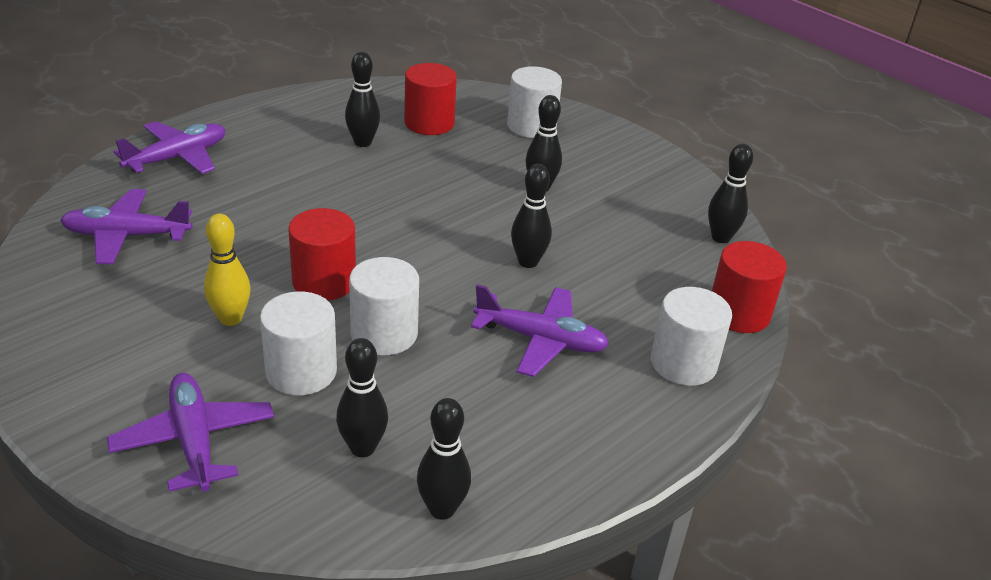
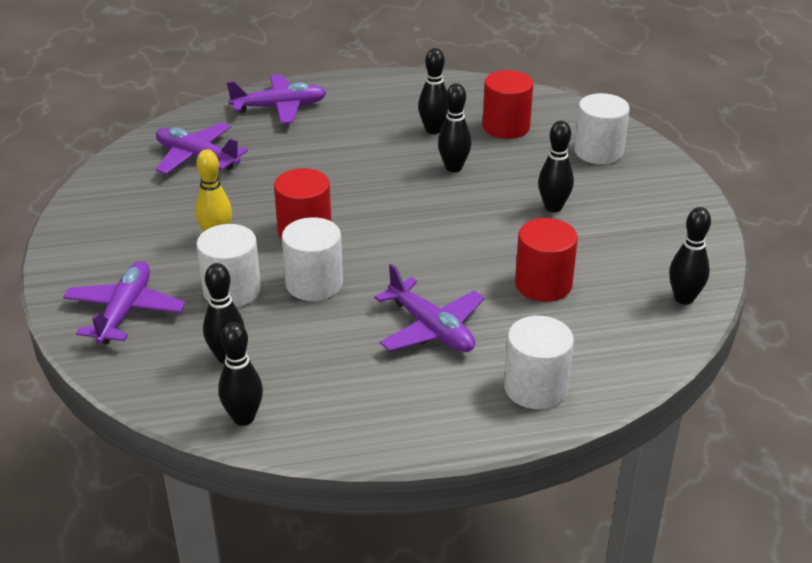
camera: 35 degrees right, 0 degrees up
black bowling pin [511,164,552,268] -> black bowling pin moved to [438,83,471,172]
red cylinder [712,241,787,333] -> red cylinder moved to [515,218,578,302]

